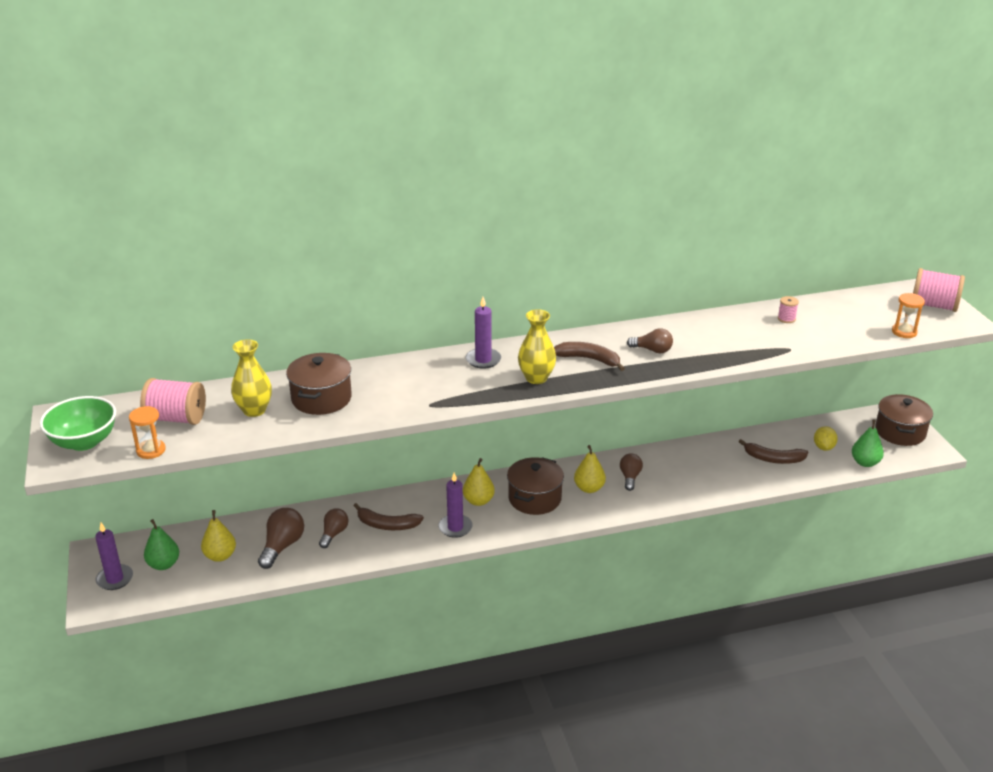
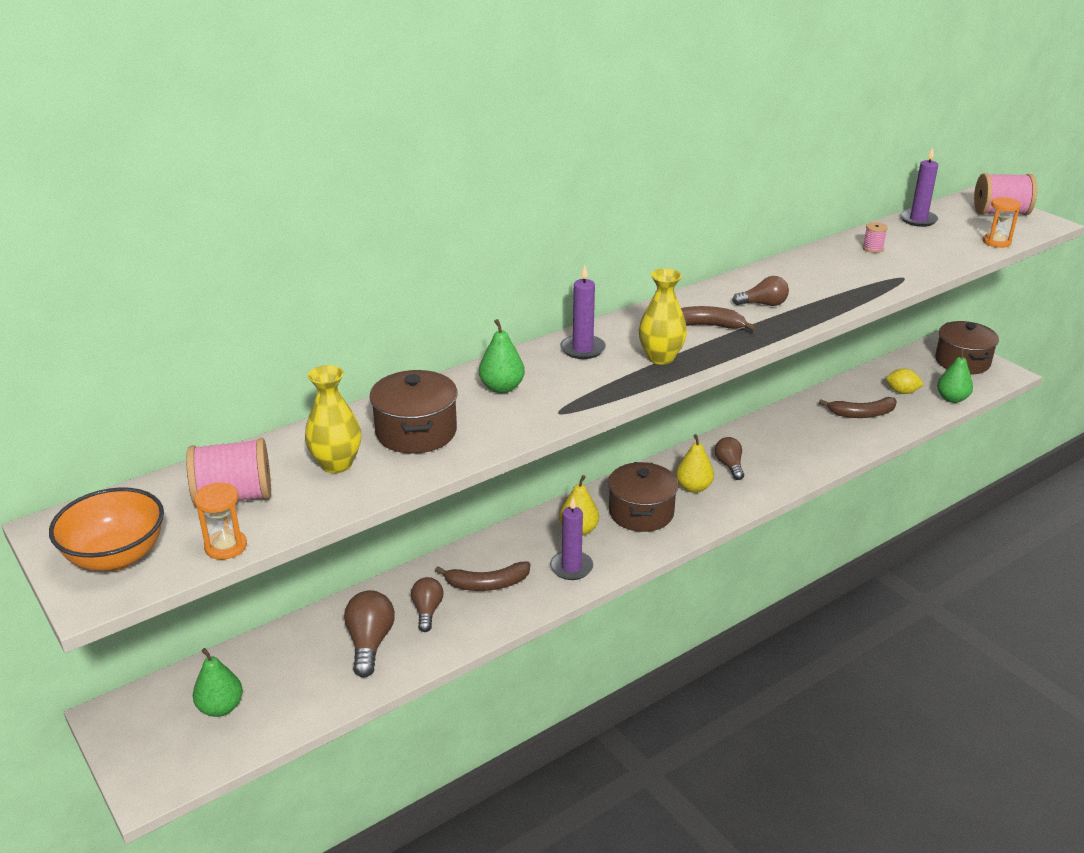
camera: 20 degrees left, 0 degrees up
green bowl [40,396,116,451] -> orange bowl [49,487,164,571]
purple candle [95,523,133,590] -> purple candle moved to [900,147,938,227]
yellow pear [201,510,236,562] -> none
yellow lemon [814,426,838,451] -> yellow lemon turned 60 degrees counterclockwise [886,368,924,394]
none -> green pear [479,319,525,393]

